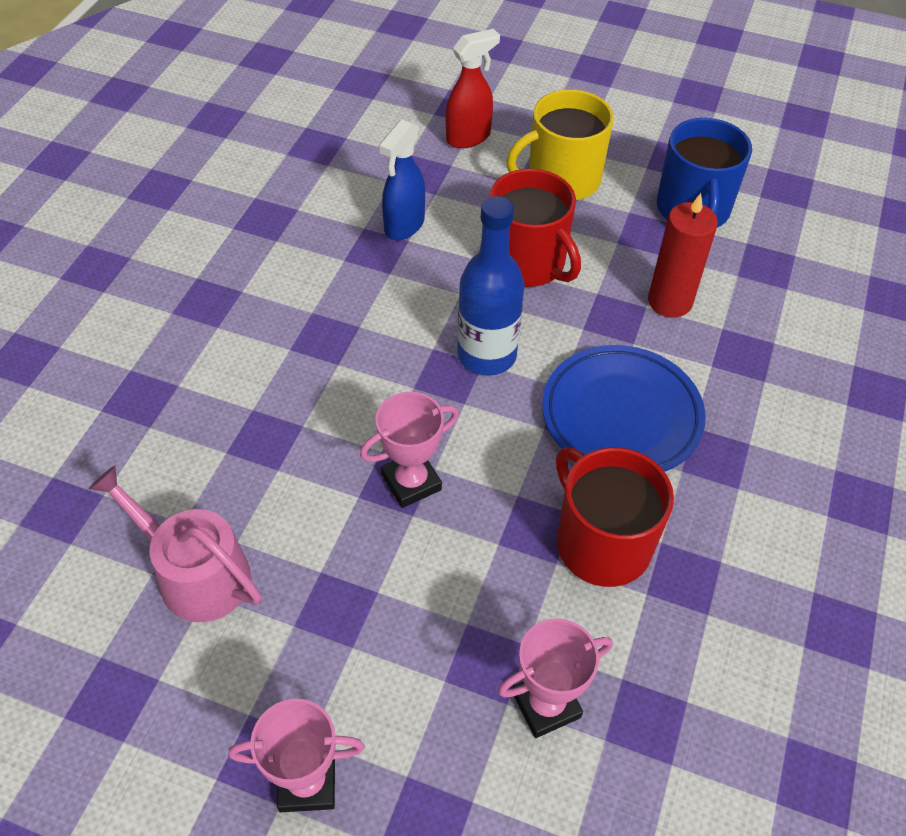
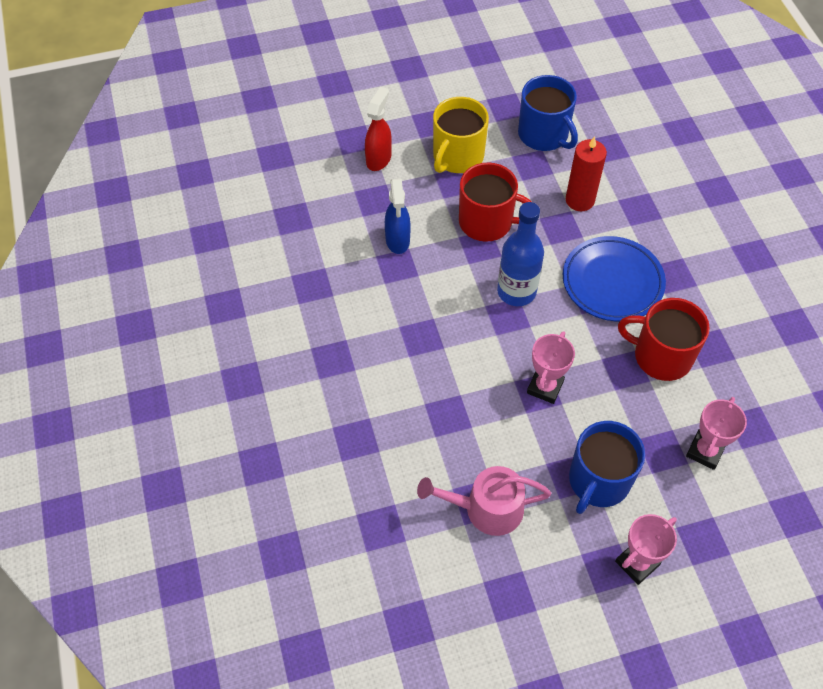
camera: 35 degrees left, 5 degrees up
none -> blue mug [569,421,645,514]

